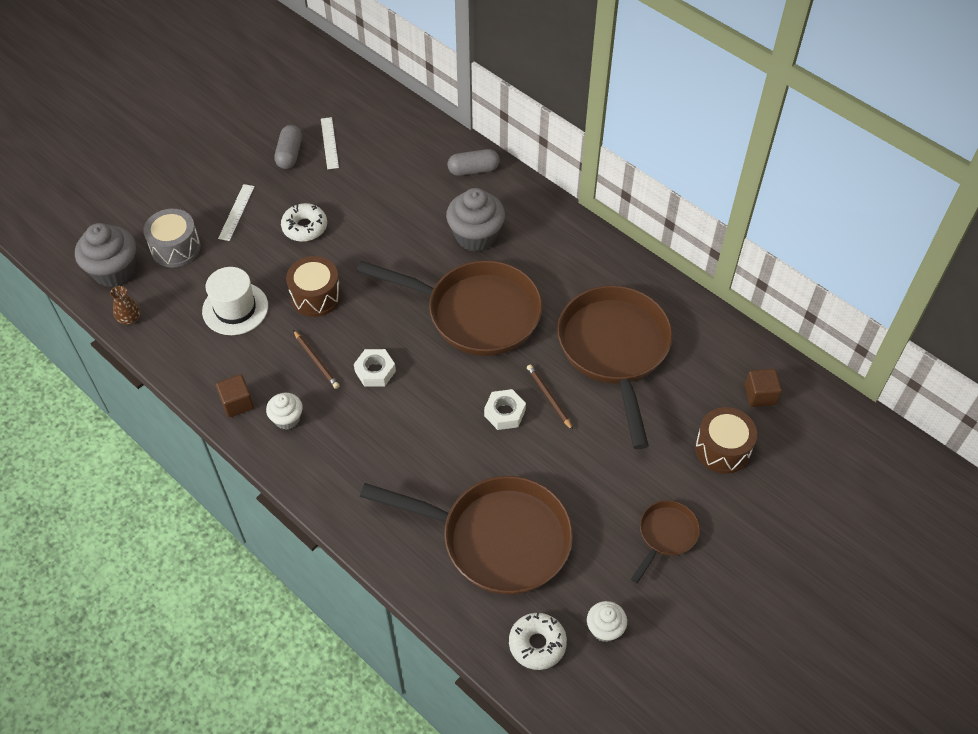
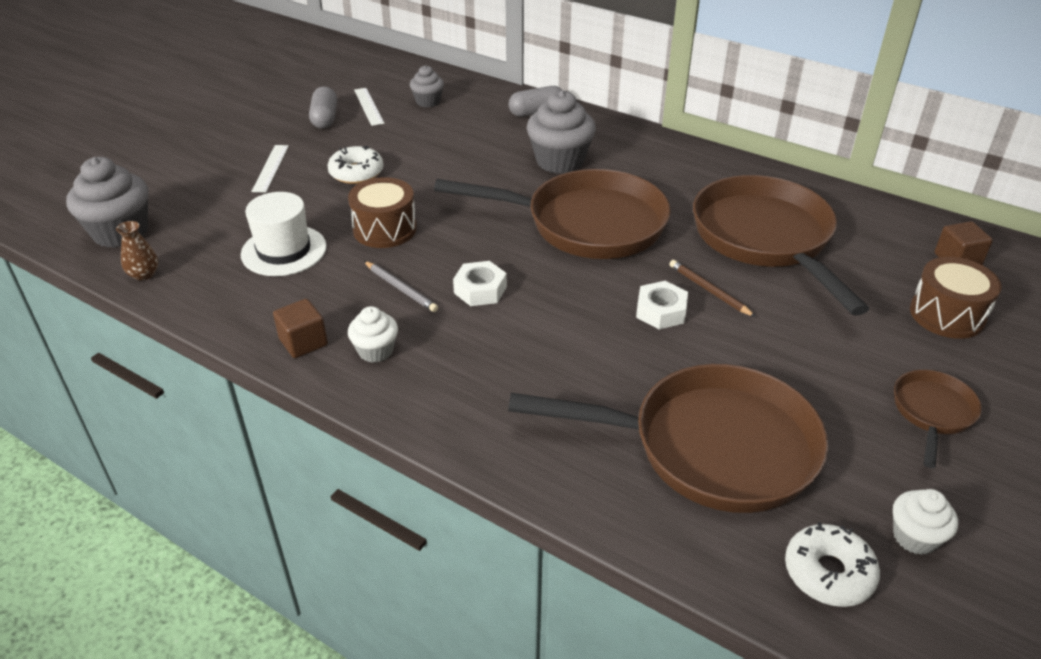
camera: 10 degrees left, 15 degrees down
grey drum [143,209,201,267] -> none
brown pencil [293,330,340,389] -> grey pencil [364,261,438,312]
none -> grey cupcake [410,65,444,108]

